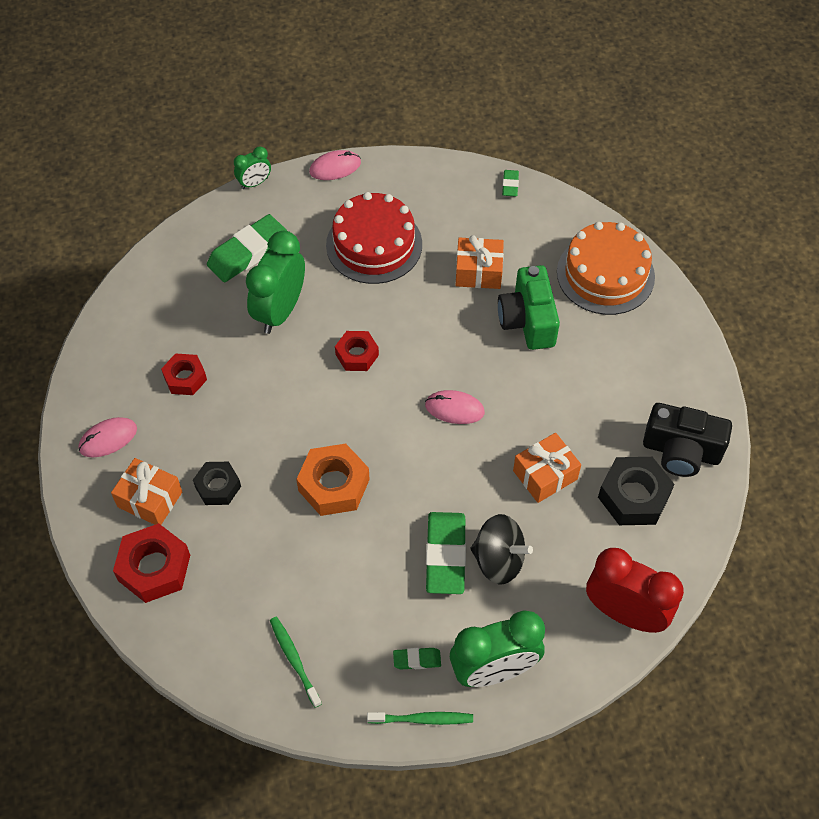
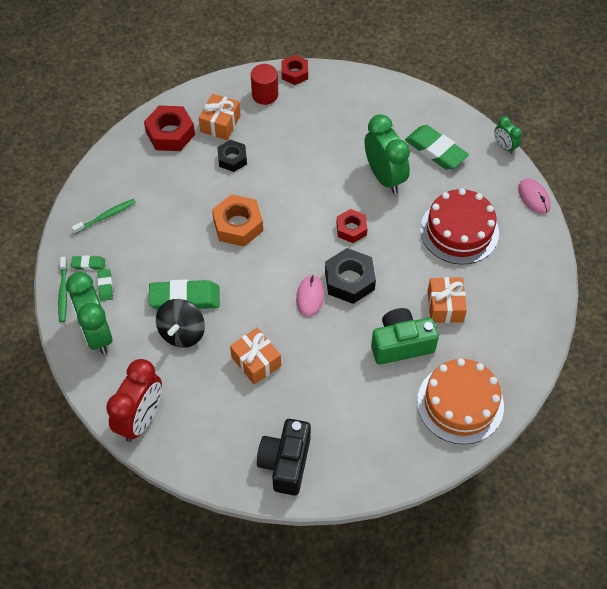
camera: 85 degrees right, 0 degrees up
pink mouse [79,417,137,457] -> red cylinder [251,64,278,105]
red nut [161,353,207,395] -> red nut moved to [282,55,308,85]
green clock [246,231,305,334] -> green clock turned 45 degrees clockwise [365,114,410,194]
green eraser [502,170,519,197] -> green eraser moved to [71,256,105,270]
black nut [598,457,675,525] -> black nut moved to [325,248,376,304]

